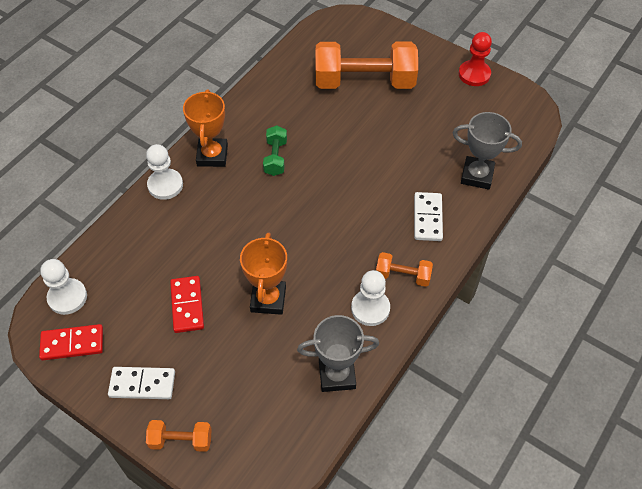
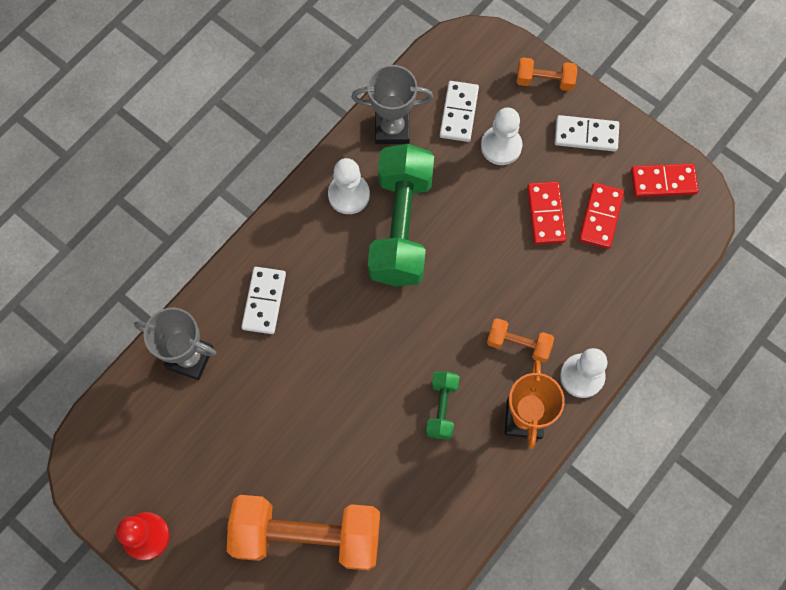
camera: 175 degrees left, 15 degrees up
white pawn [40,259,87,315] -> white pawn moved to [481,108,522,165]
orange trophy [240,233,287,315] -> none
orange dumbbell [376,252,433,287] -> orange dumbbell moved to [487,318,554,362]
none -> green dumbbell [368,144,434,286]
none -> white domino [440,81,479,142]
none -> red domino [579,183,624,249]

